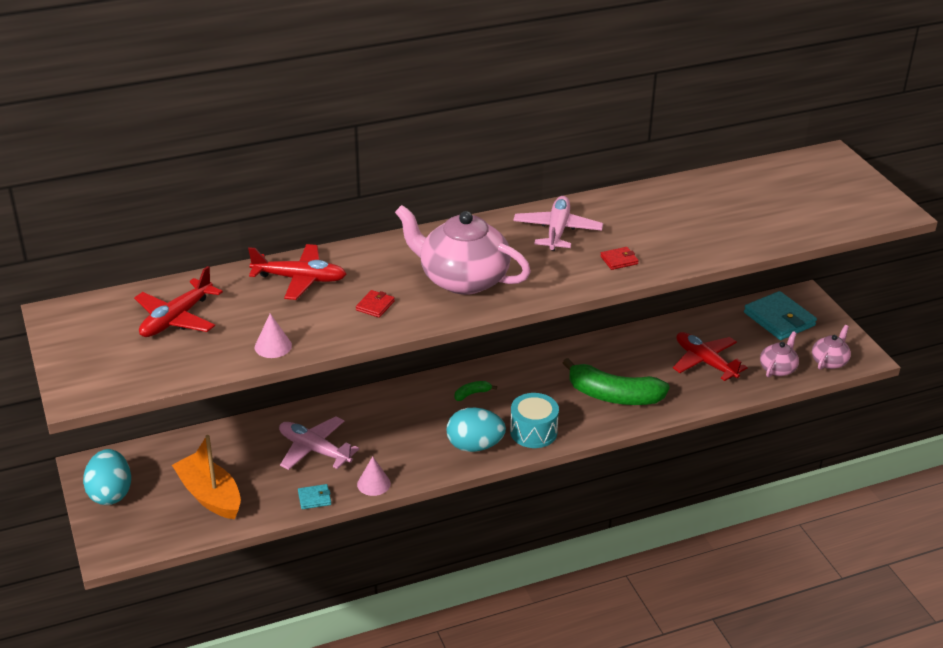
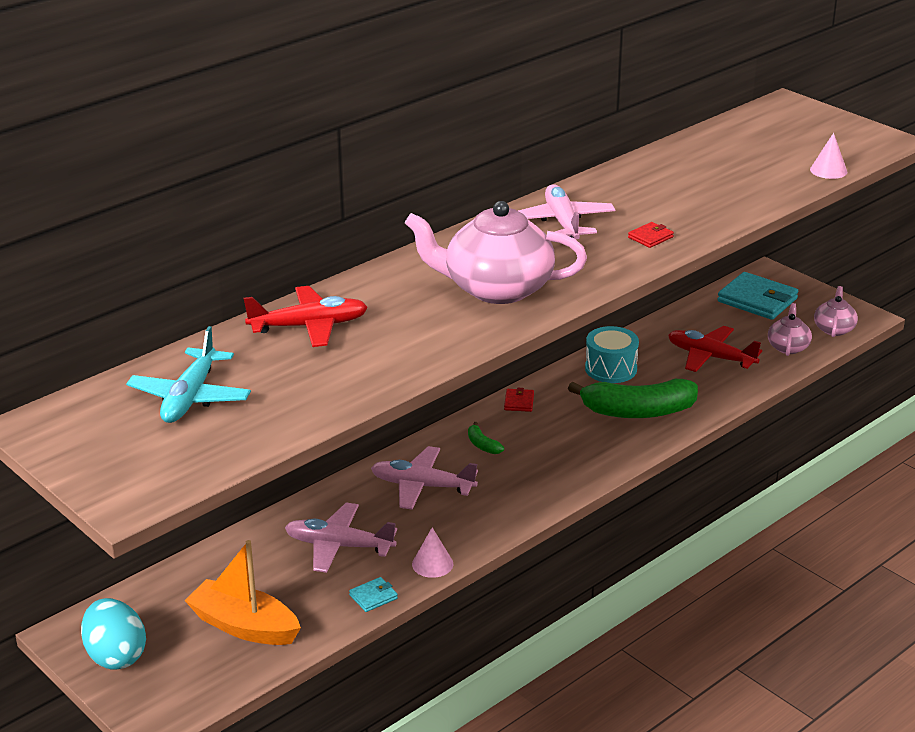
camera: 20 degrees left, 5 degrees down
red plane [134,266,223,337] -> turquoise plane [126,326,251,423]
pink cone [255,313,292,358] -> pink cone moved to [810,133,847,179]
red wallet [356,290,395,318] -> red wallet moved to [504,388,534,412]
turquoise egg [446,408,506,452] -> none
green banana [454,381,497,401] -> green banana turned 75 degrees counterclockwise [468,422,504,454]
turquoise drum [510,393,559,448] -> turquoise drum moved to [585,326,639,383]
none -> pink plane [371,446,478,510]

